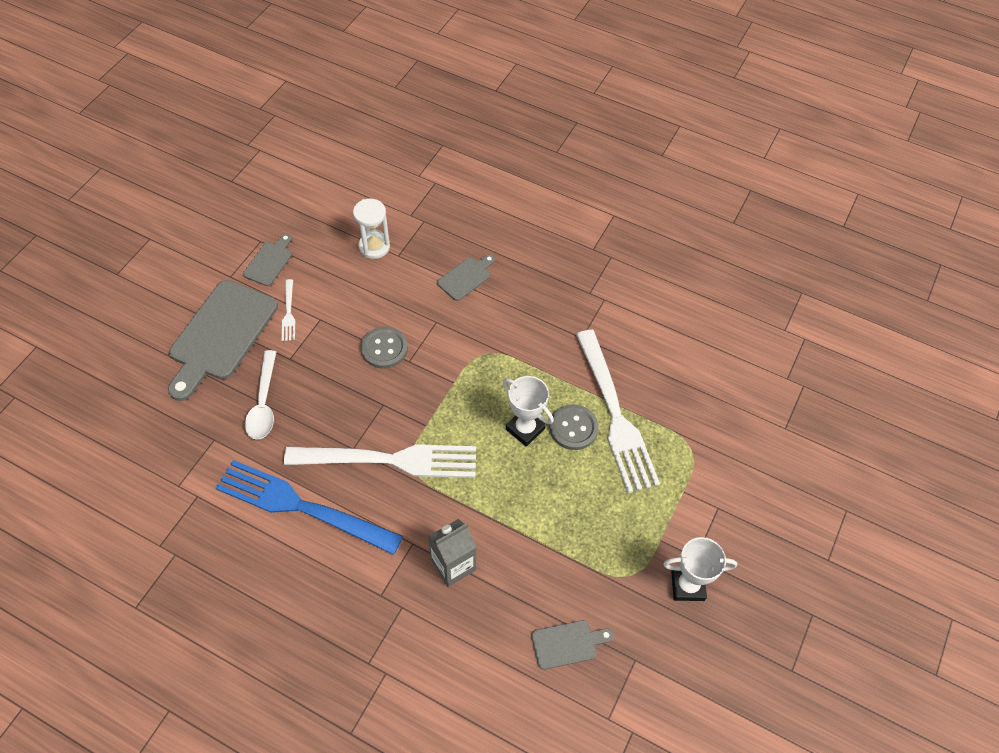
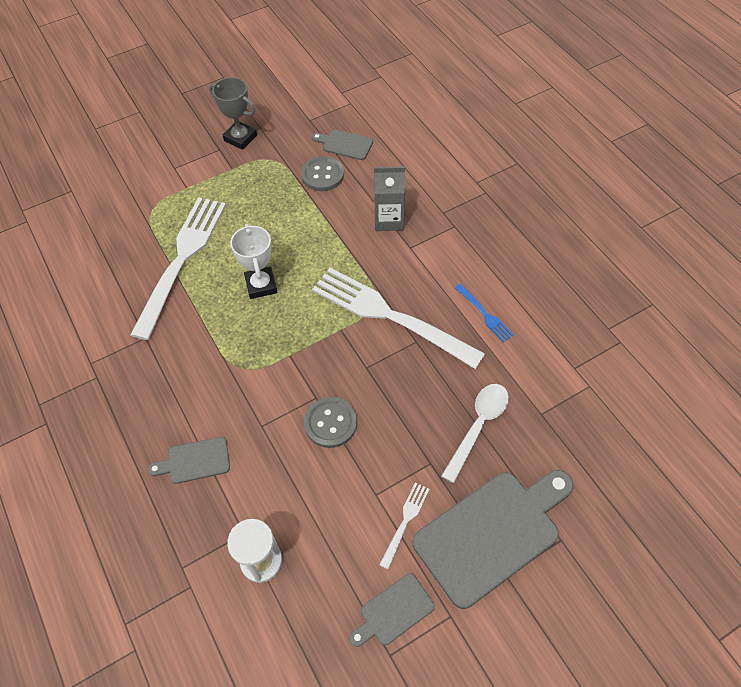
camera: 145 degrees left, 0 degrees up
blue fork [216,460,403,555] -> blue fork [455,284,514,342], size x0.42
grey button [550,404,598,450] -> grey button moved to [301,156,344,191]
white trophy [663,537,737,601] -> grey trophy [209,77,257,150]

